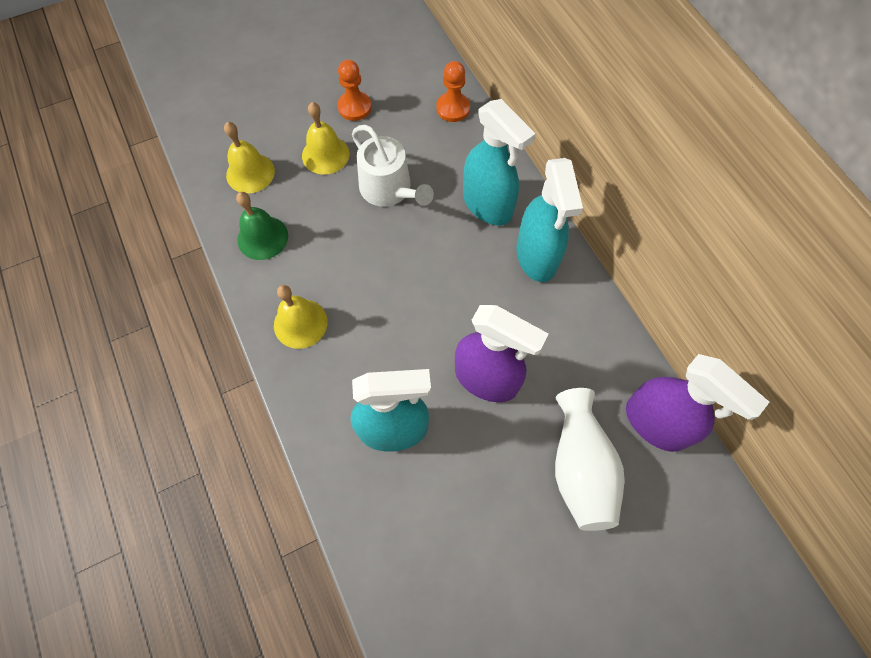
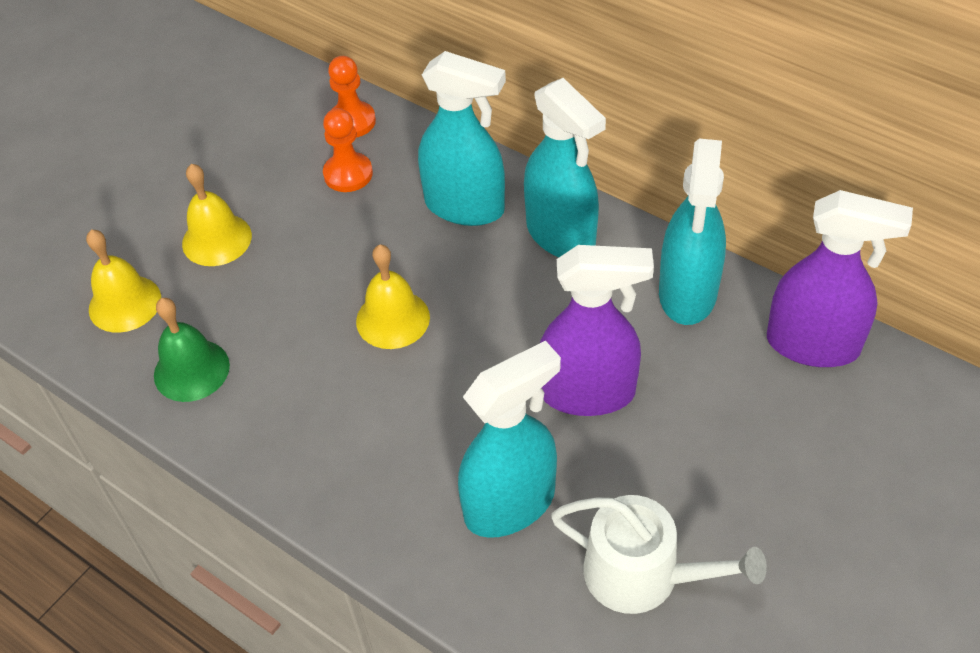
camera: 25 degrees left, 15 degrees down
yellow bell [274,285,328,349] -> yellow bell moved to [356,245,430,349]
orange pawn [337,60,372,121] -> orange pawn moved to [323,108,373,192]
white watering can [352,125,434,207] -> white watering can moved to [551,495,767,614]
white vase [555,388,625,531] -> none
none -> turquoise spray bottle [659,139,726,325]

